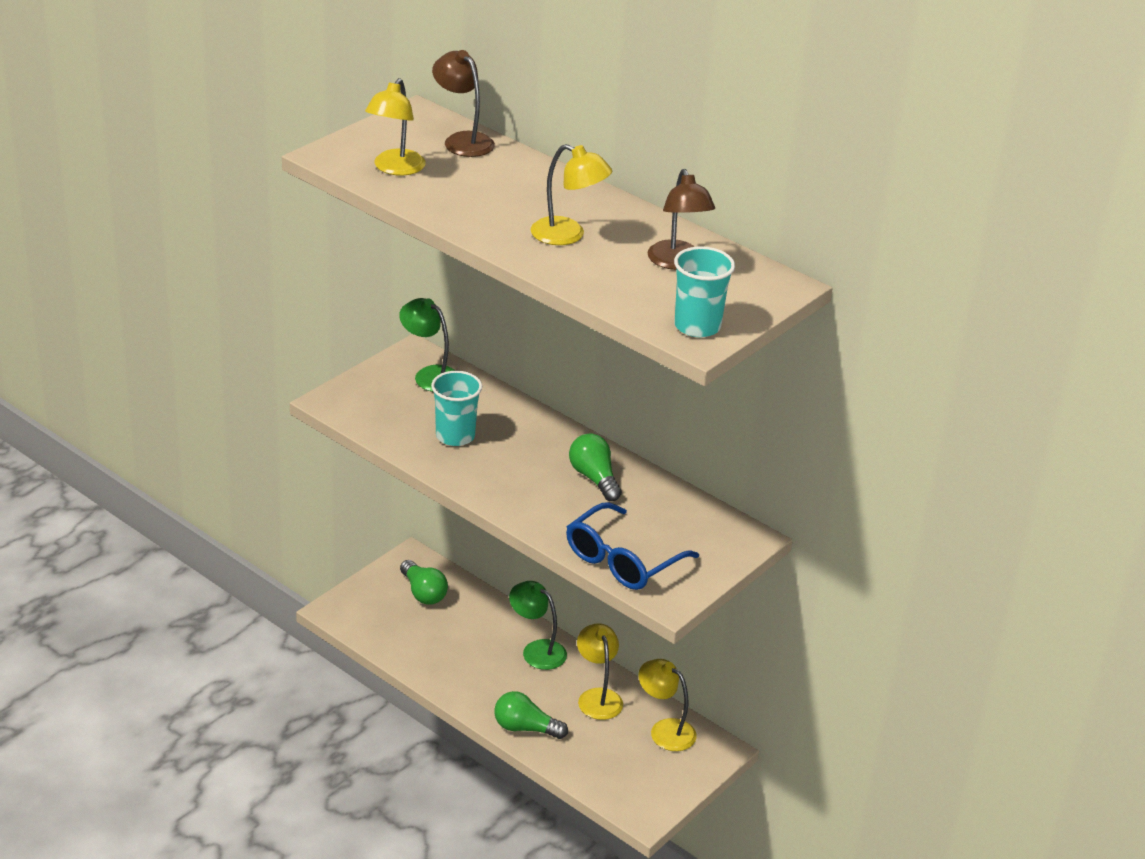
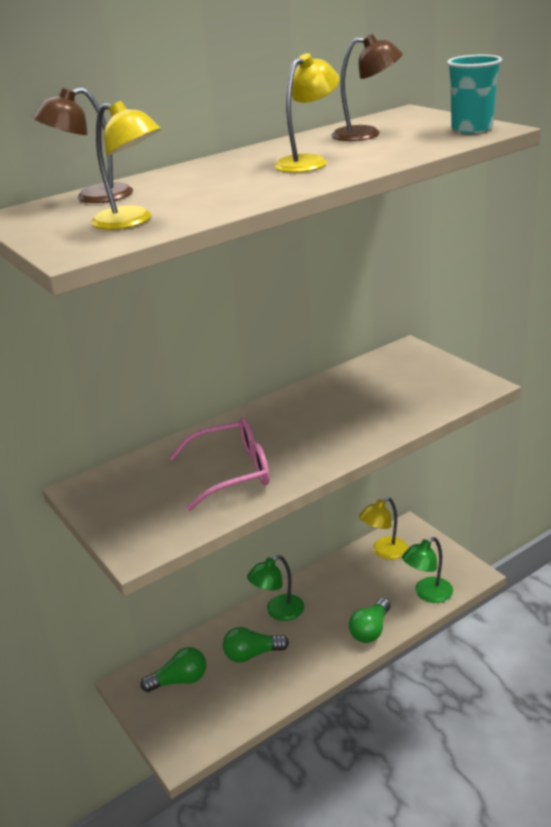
camera: 70 degrees left, 5 degrees down
green lamp [399,298,456,392] -> green lamp moved to [402,537,453,603]
turquoise cup [431,371,482,446] -> pink glasses [169,417,270,511]
blue glasses [566,502,699,590] -> none
green light bulb [569,434,622,501] -> green light bulb moved to [223,627,289,662]
yellow lamp [577,623,623,720] -> none

